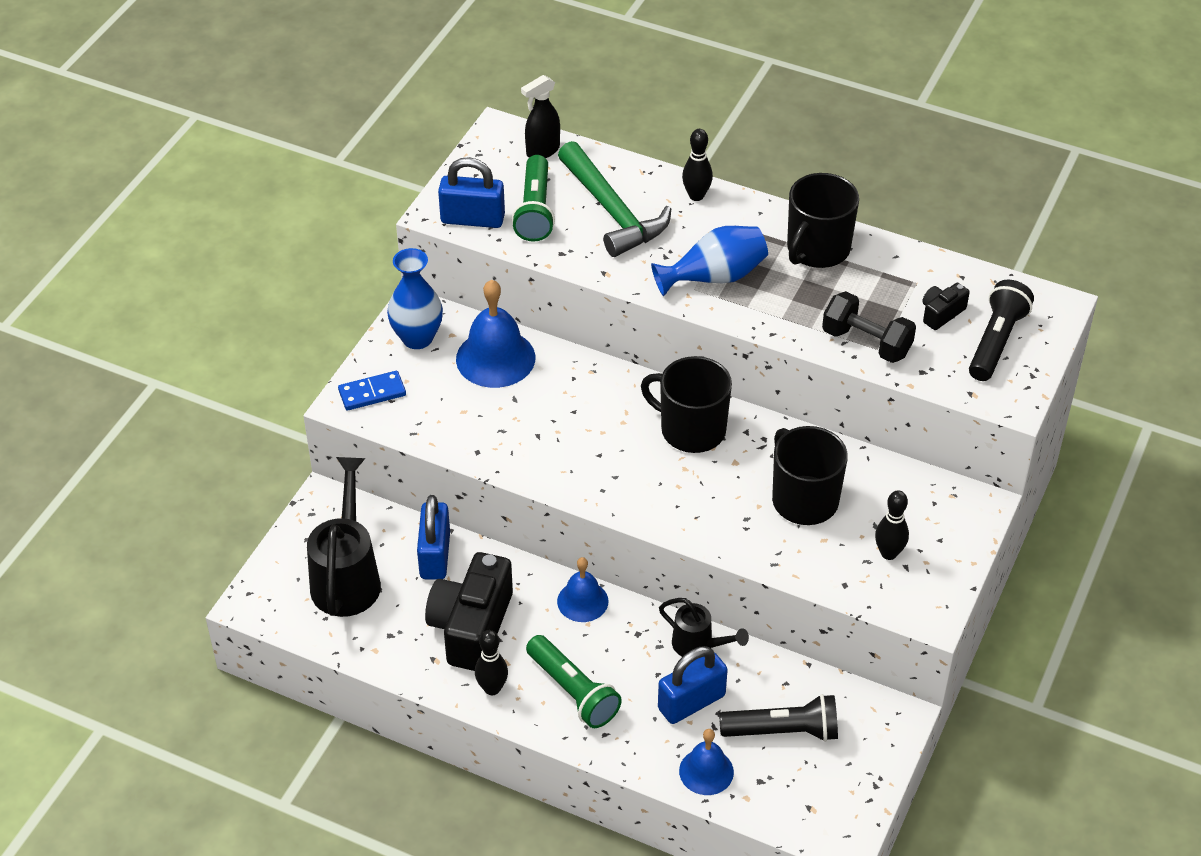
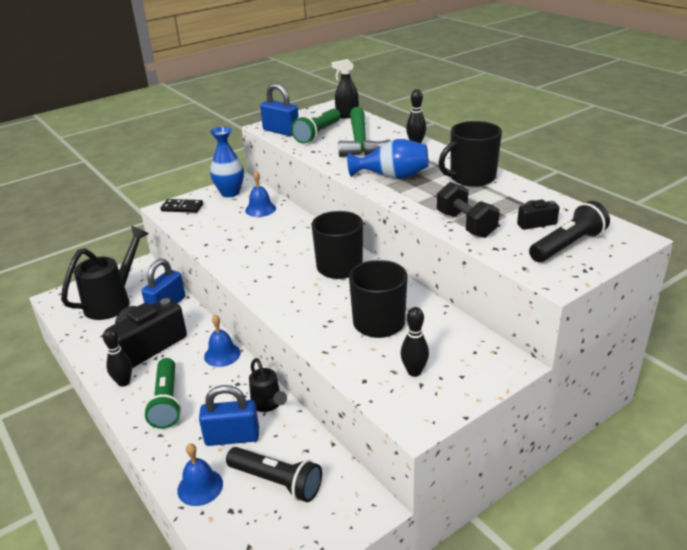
camera: 30 degrees right, 15 degrees down
blue domino [338,371,406,411] -> black domino [161,199,203,213]
blue bell [456,279,535,388] -> blue bell [245,170,276,217], size x0.62

